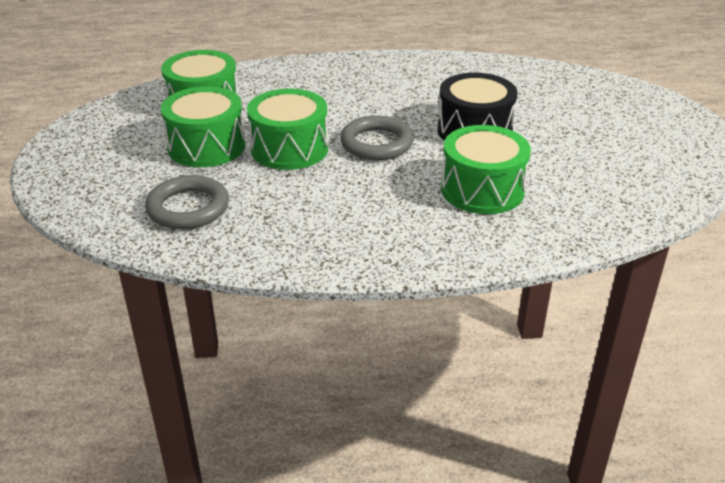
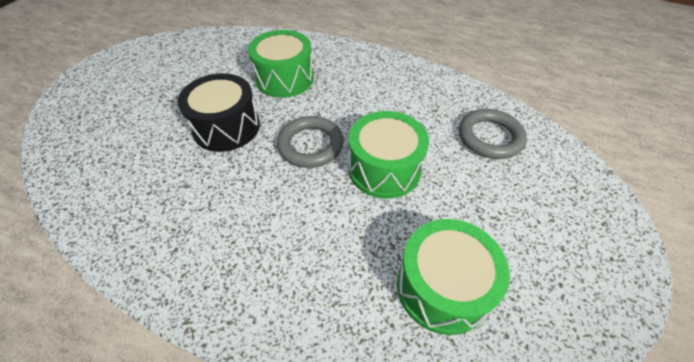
camera: 150 degrees left, 15 degrees up
green drum [161,87,245,167] -> none

